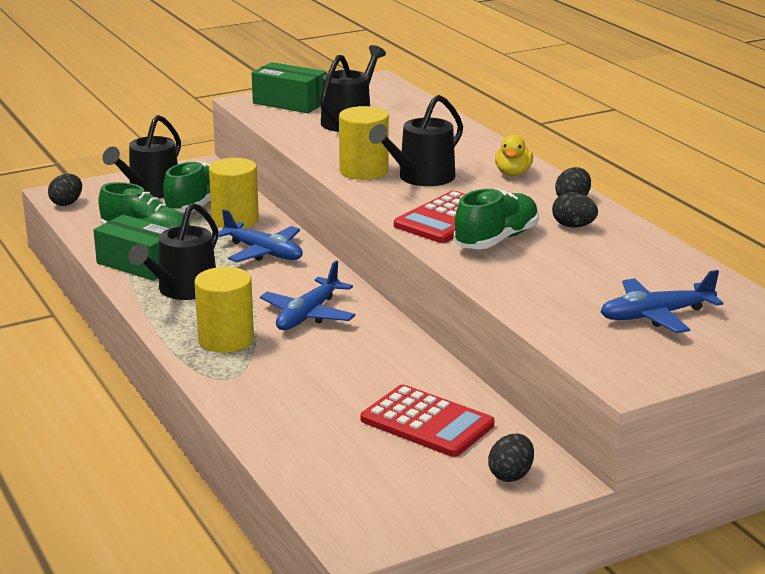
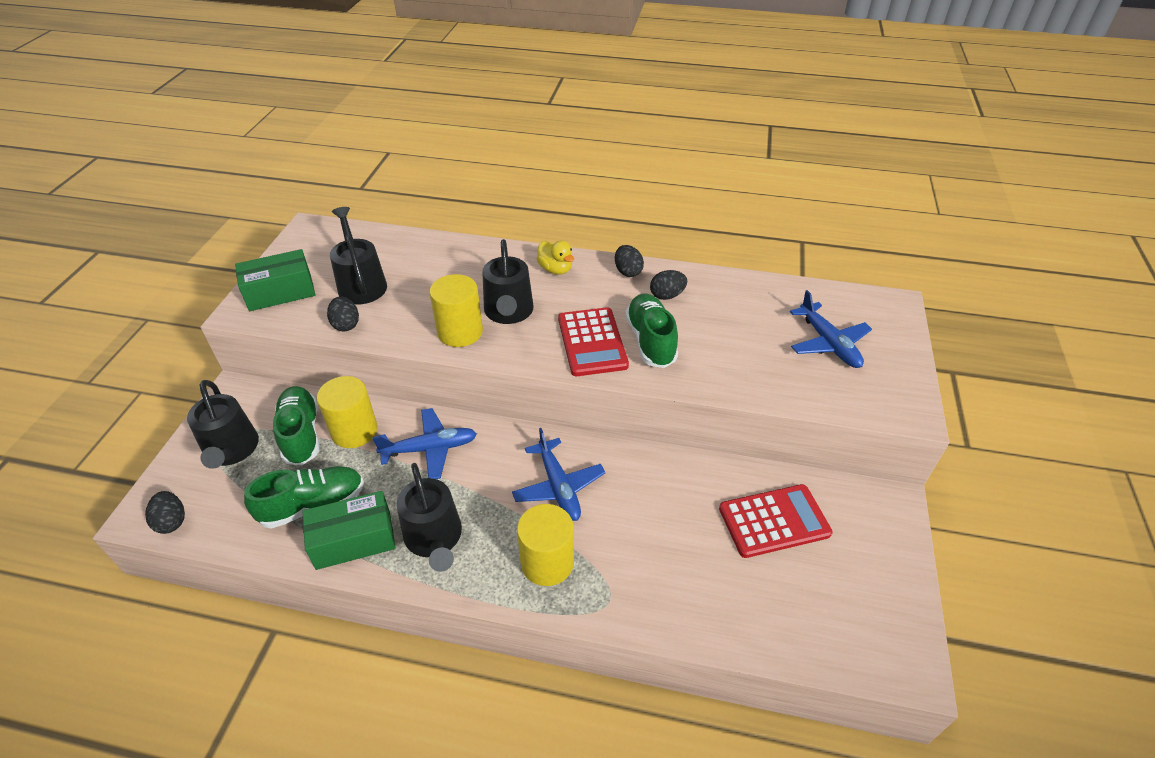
camera: 50 degrees left, 20 degrees up
black egg [488,434,534,482] -> black egg moved to [327,296,359,331]
blue plane [600,270,723,333] -> blue plane turned 45 degrees counterclockwise [790,290,872,368]

